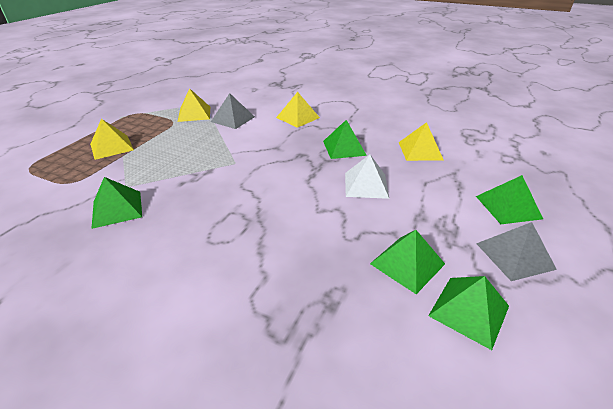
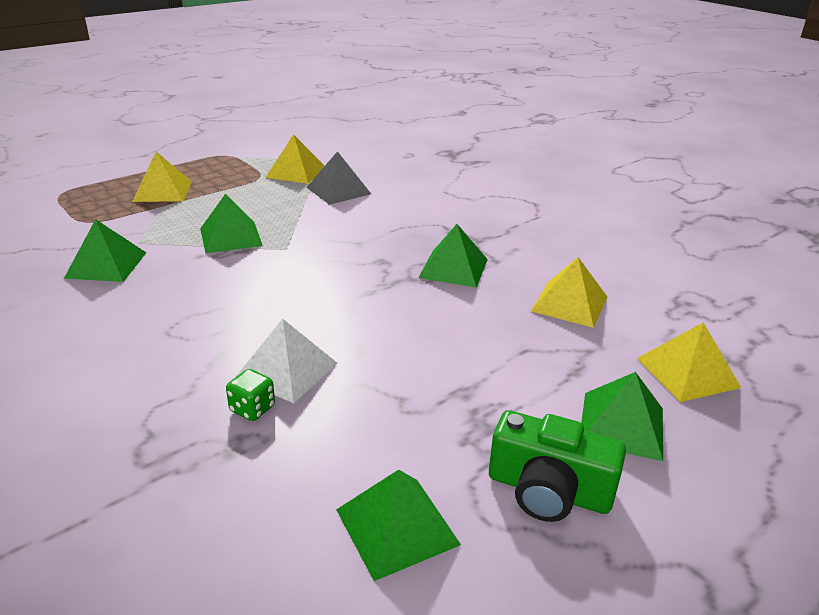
camera: 25 degrees right, 5 degrees down
yellow pyramid [276,92,320,128] -> yellow pyramid moved to [637,322,741,402]
white pyramid [345,155,389,199] -> white pyramid moved to [236,319,338,403]
green pyramid [370,230,445,294] -> green pyramid moved to [200,194,263,253]
grey pyramid [476,222,557,281] -> green camera [489,410,626,522]
none -> green dice [226,369,275,421]

